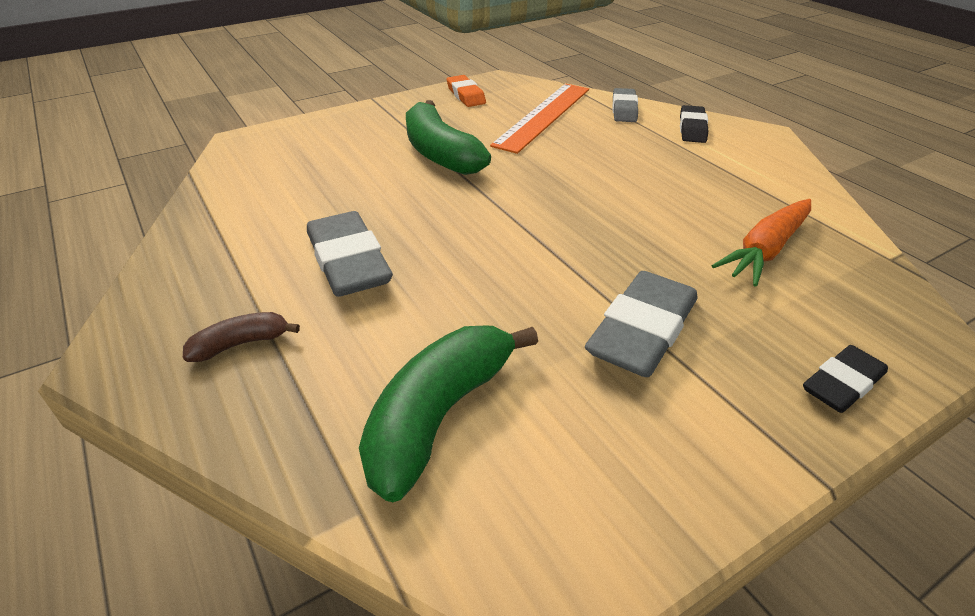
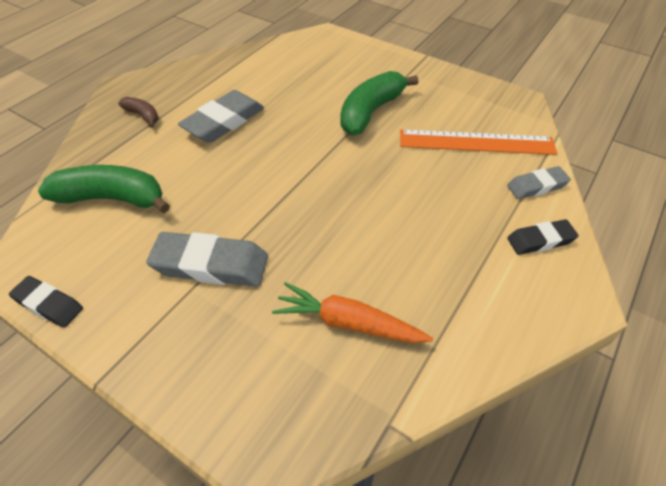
camera: 65 degrees right, 10 degrees up
orange eraser [447,75,486,107] -> none
black eraser [803,345,888,413] -> black eraser moved to [9,276,83,328]

